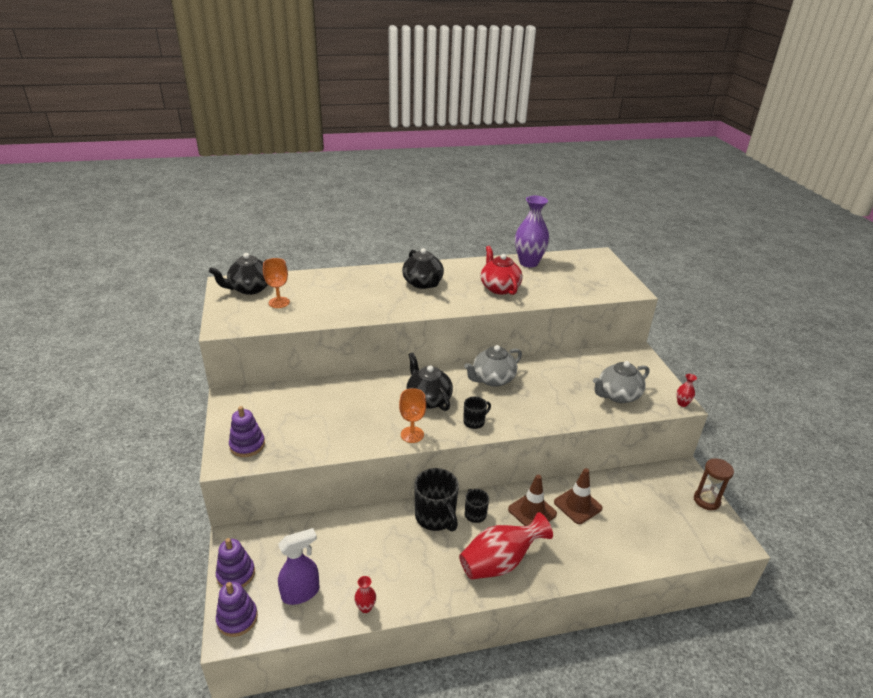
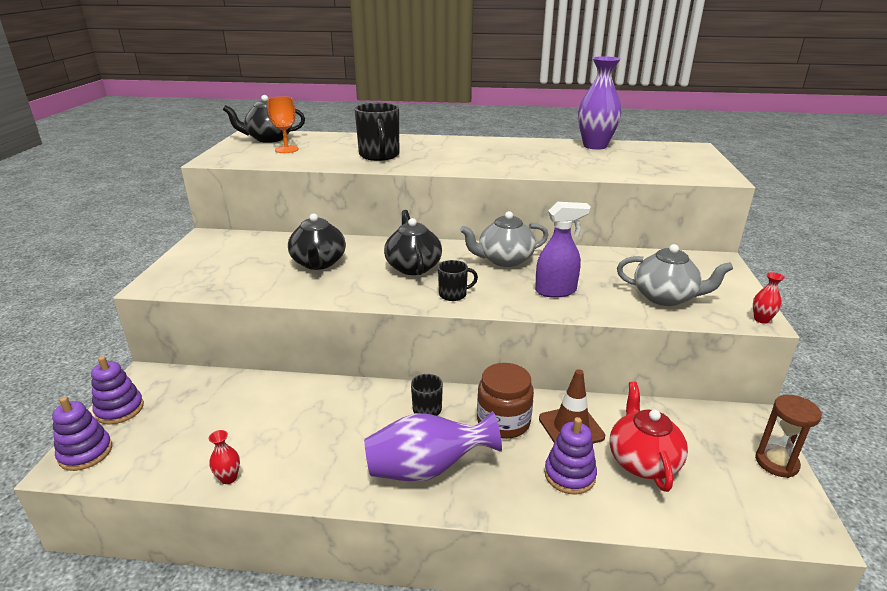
camera: 20 degrees right, 5 degrees down
purple stacking toy [229,406,265,457] -> purple stacking toy moved to [544,417,597,494]
purple spray bottle [278,528,320,605] -> purple spray bottle moved to [535,202,591,298]
orange goblet [399,388,426,443] -> none
black teapot [402,248,444,289] -> black teapot moved to [288,213,346,270]
black mug [414,468,459,531] -> black mug moved to [354,103,399,161]
red vase [459,512,553,580] -> purple vase [364,411,502,482]
red teapot [481,246,523,295] -> red teapot moved to [609,382,688,492]
brown traffic cone [508,475,557,526] -> brown jar [477,363,534,439]
grey teapot [593,361,649,403] -> grey teapot turned 150 degrees counterclockwise [617,244,733,306]

